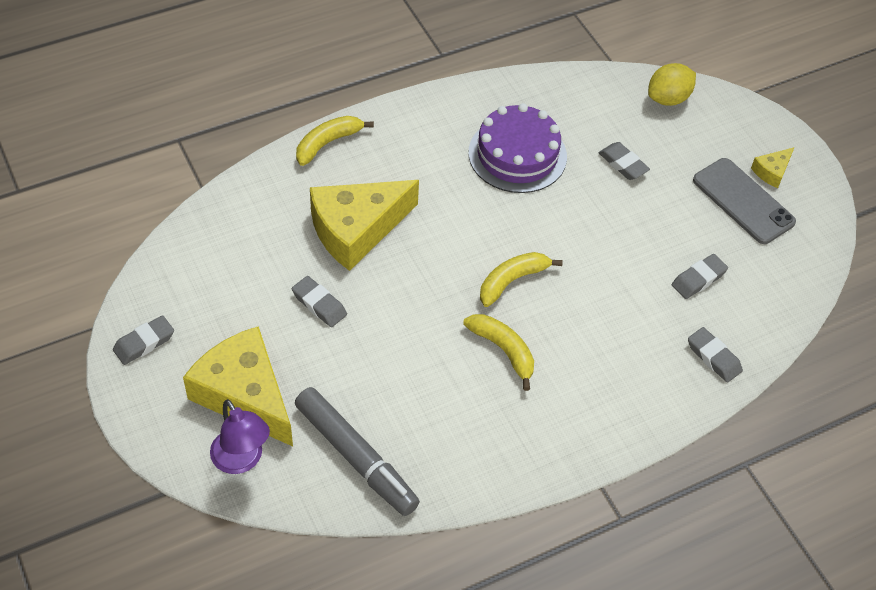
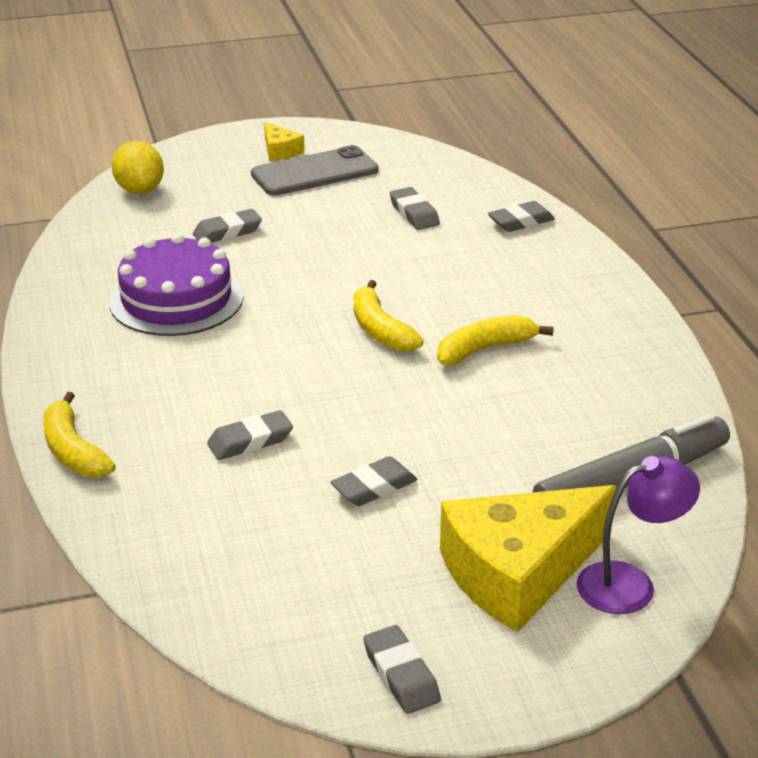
camera: 75 degrees left, 20 degrees down
yellow cheese [310,180,419,271] -> grey eraser [207,410,293,460]

